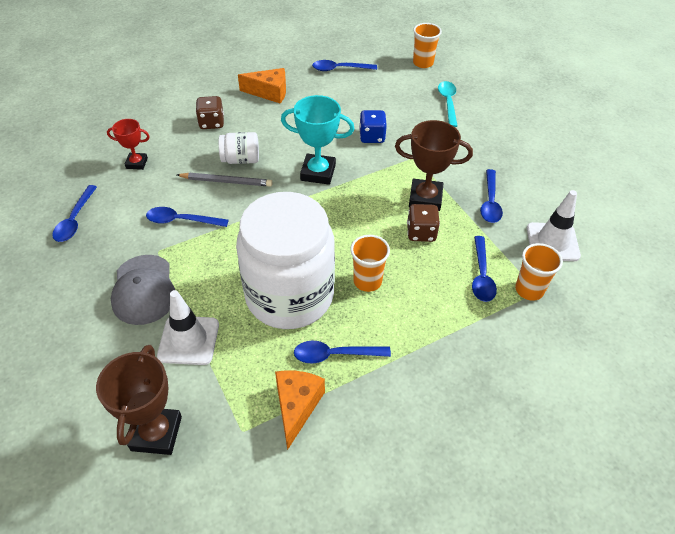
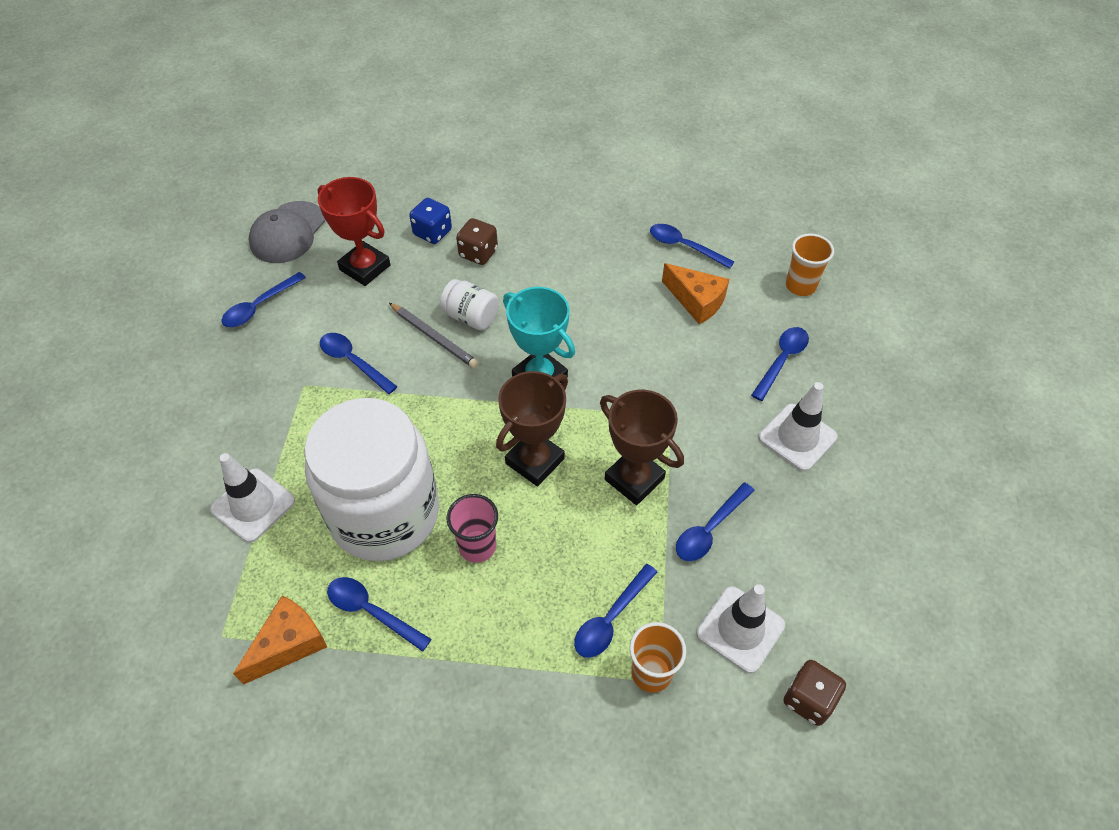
camera: 35 degrees right, 5 degrees up
brown trophy [96,345,182,455] -> brown trophy moved to [496,371,568,486]
red trophy [107,119,150,170] -> red trophy [318,177,390,286], size x1.68
grey cap [111,255,175,325] -> grey cap moved to [249,201,325,263]
orange cheese [238,68,286,103] -> orange cheese moved to [662,263,729,324]
orange cup [350,235,390,292] -> pink cup [447,494,498,563]
blue dice [359,110,387,143] -> blue dice moved to [409,198,452,244]
brown dice [407,204,440,242] -> brown dice moved to [784,660,846,726]
turquoise spoon [438,81,458,127] -> blue spoon [751,327,809,401]
none -> white traffic cone [759,382,838,471]

